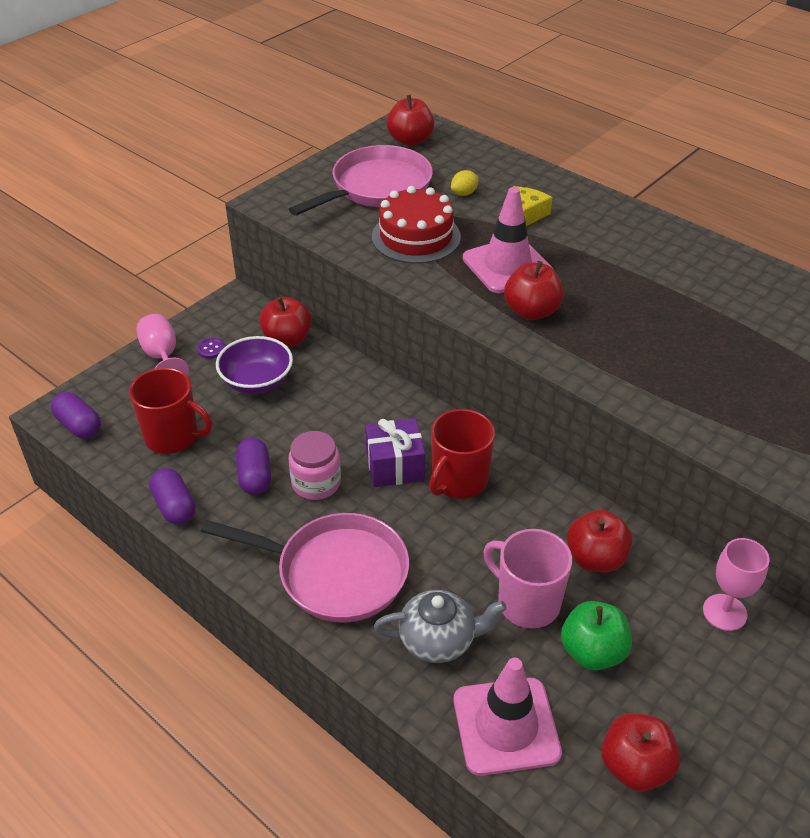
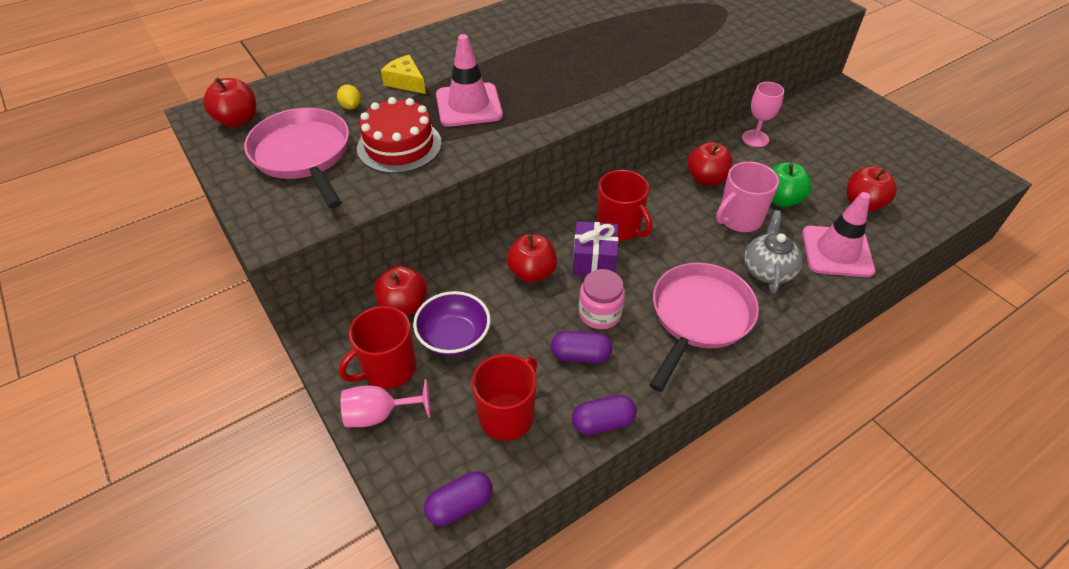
camera: 75 degrees left, 5 degrees up
purple button [197,338,225,359] -> red mug [339,306,416,389]
red apple [504,261,564,320] -> red apple moved to [507,234,557,283]

